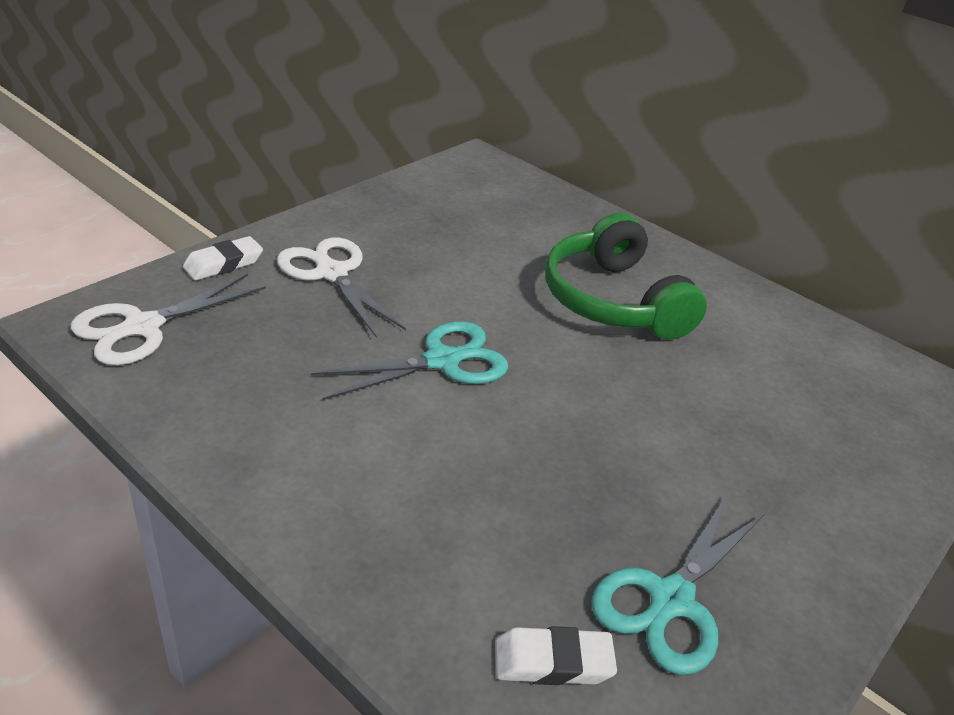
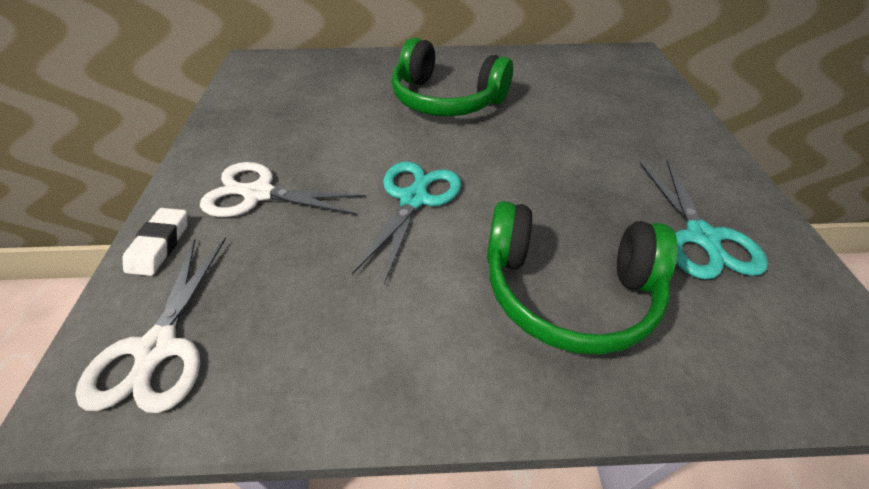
camera: 40 degrees left, 10 degrees up
white eraser [495,626,617,685] -> none
none -> green headphones [487,201,678,355]

